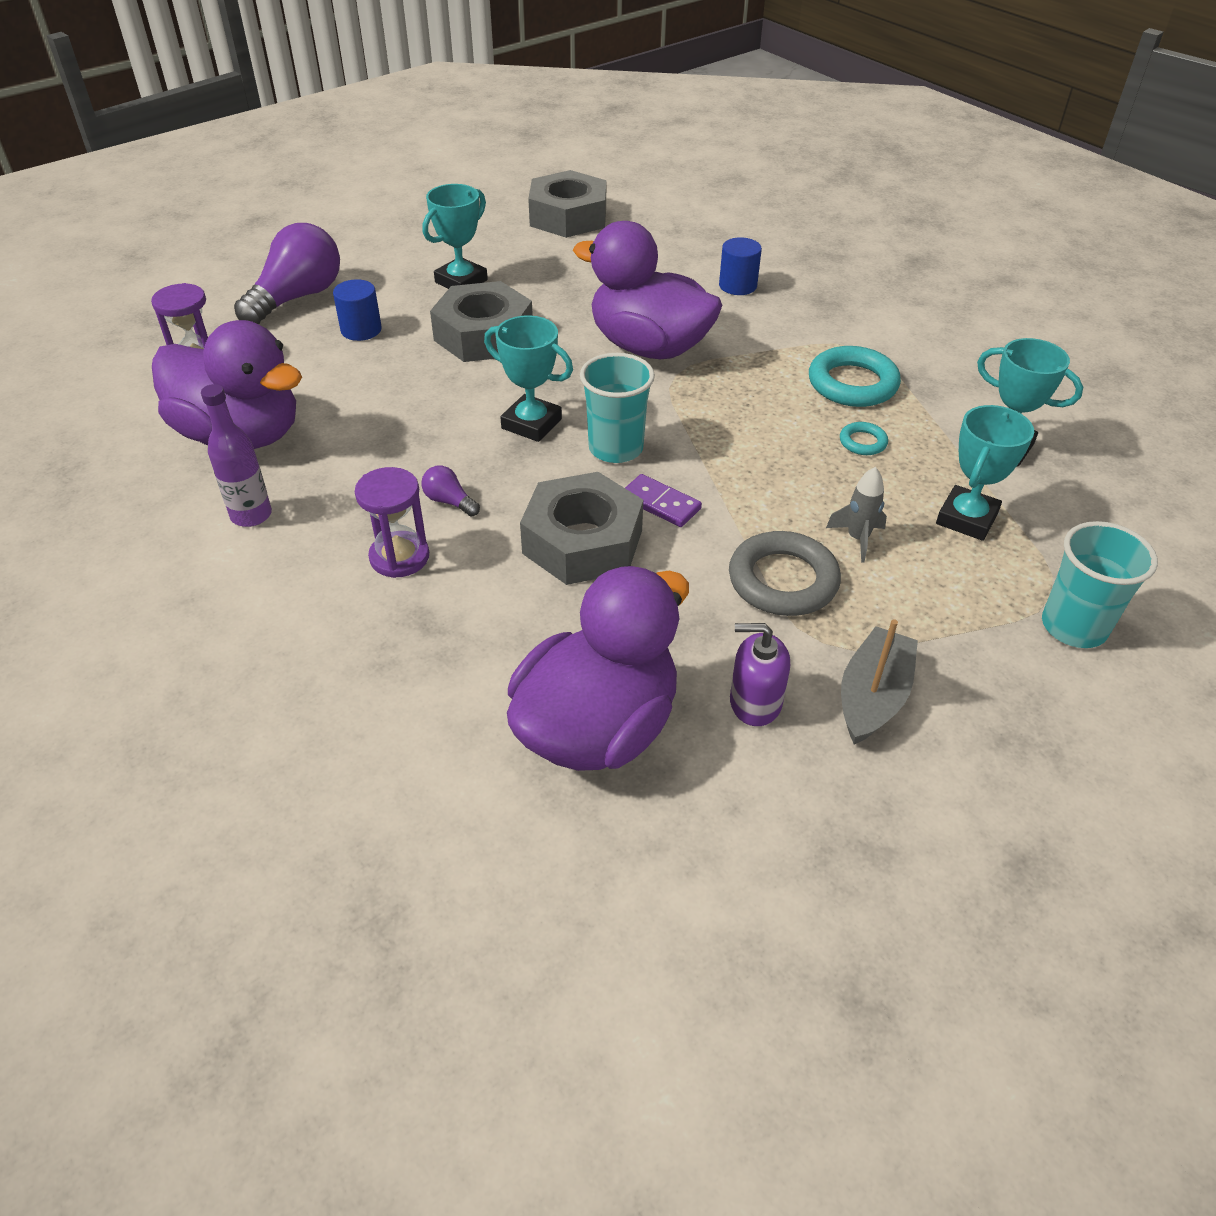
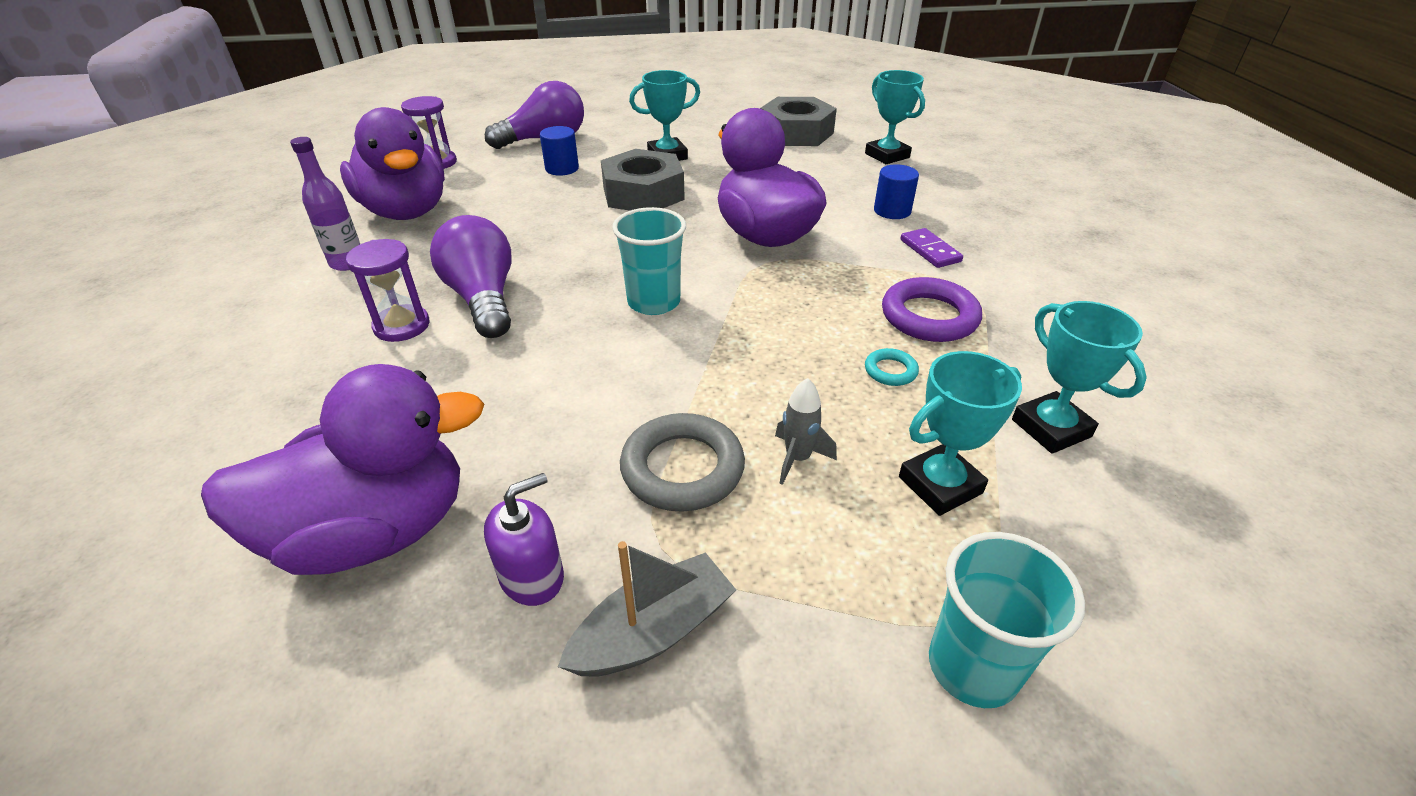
camera: 30 degrees right, 5 degrees down
purple light bulb [421,465,480,517] -> purple light bulb [430,215,511,338], size x2.33
turquoise trophy [484,315,573,442] -> turquoise trophy moved to [865,70,925,164]
grey nut [520,472,643,585] -> none
purple domino [625,474,702,527] -> purple domino moved to [900,228,963,268]
purple soap dispenser [730,623,790,726] -> purple soap dispenser turned 105 degrees clockwise [484,473,564,606]
turquoise ring [809,346,901,407] -> purple ring [882,277,982,342]

